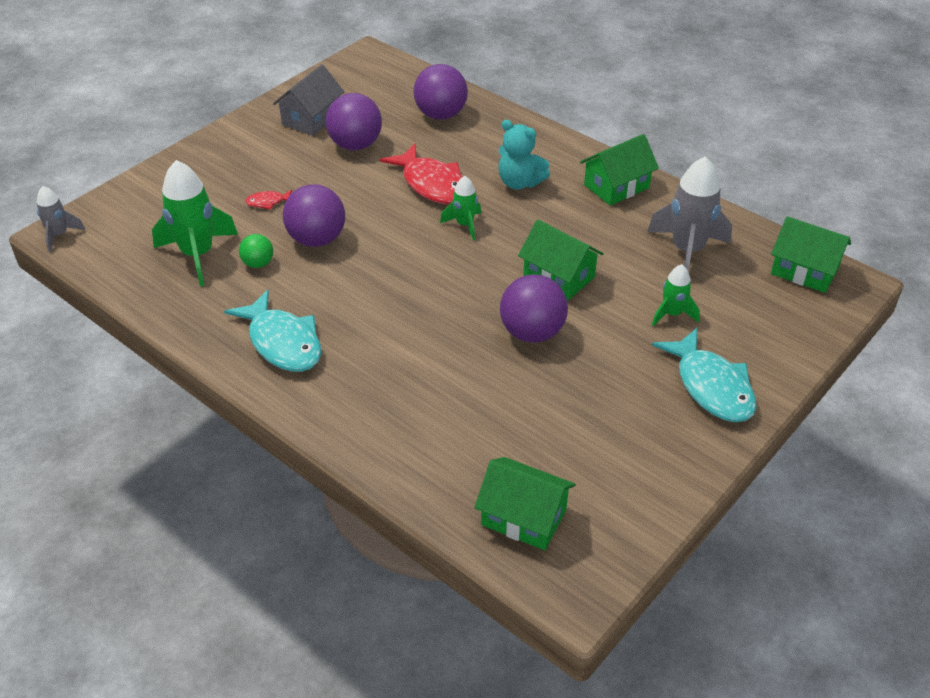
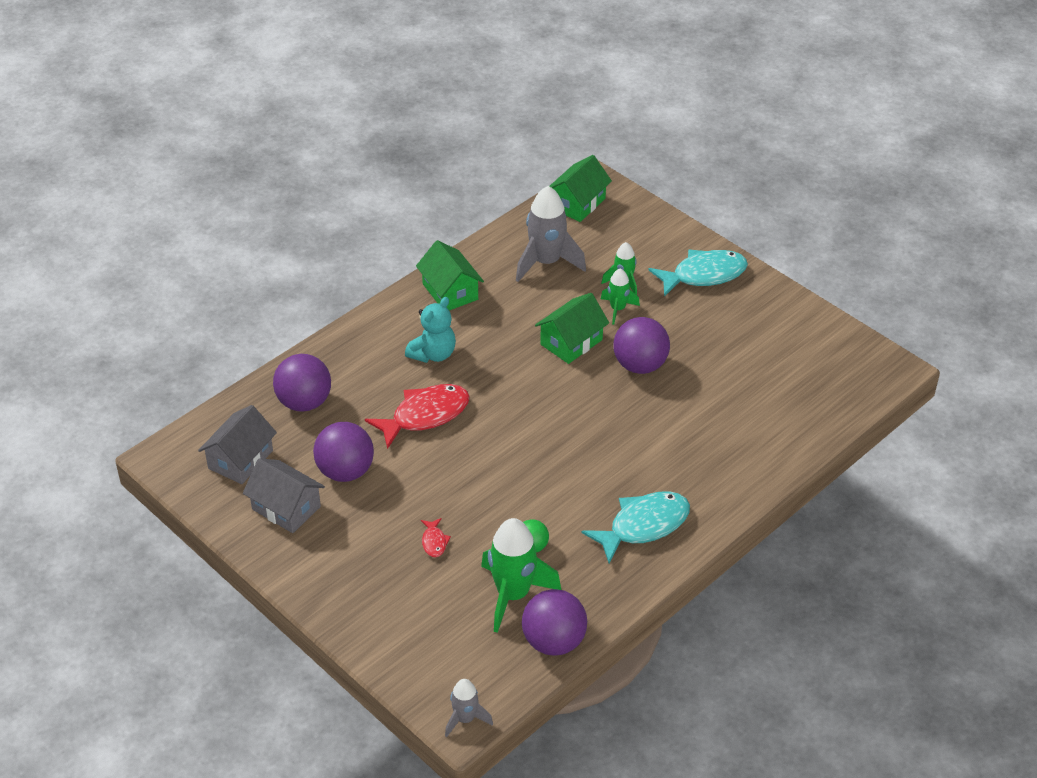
camera: 85 degrees left, 0 degrees up
purple ball [283,184,345,247] -> purple ball moved to [522,589,587,655]
green rocket [440,176,481,240] -> green rocket moved to [601,268,640,325]
green house [474,457,575,550] -> none
none -> grey house [198,405,277,484]

